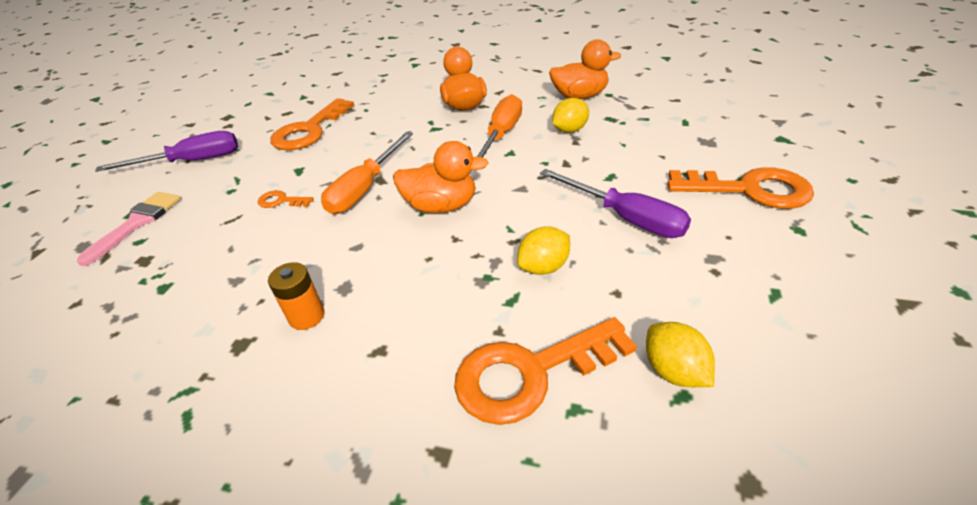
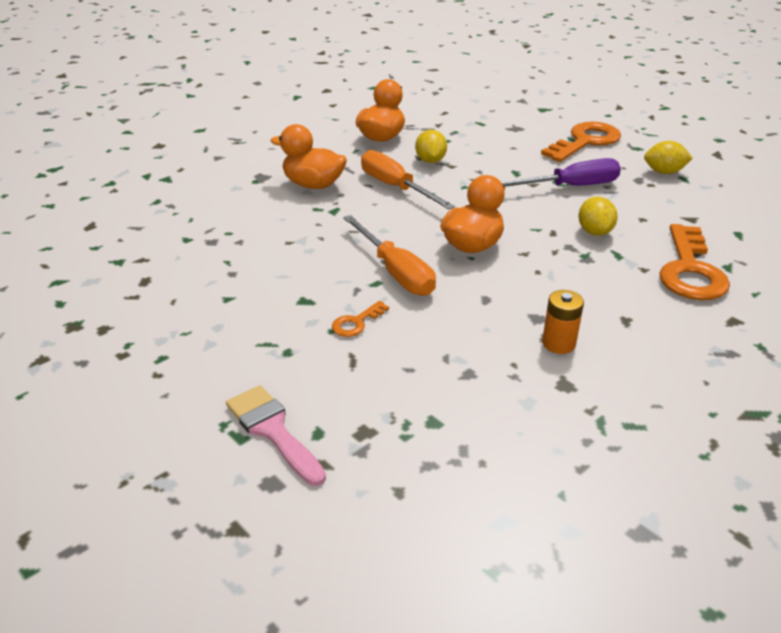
camera: 60 degrees left, 5 degrees down
purple screwdriver [95,131,238,172] -> none
orange key [270,98,354,150] -> none
yellow lemon [646,322,715,387] -> yellow lemon moved to [644,141,693,174]

